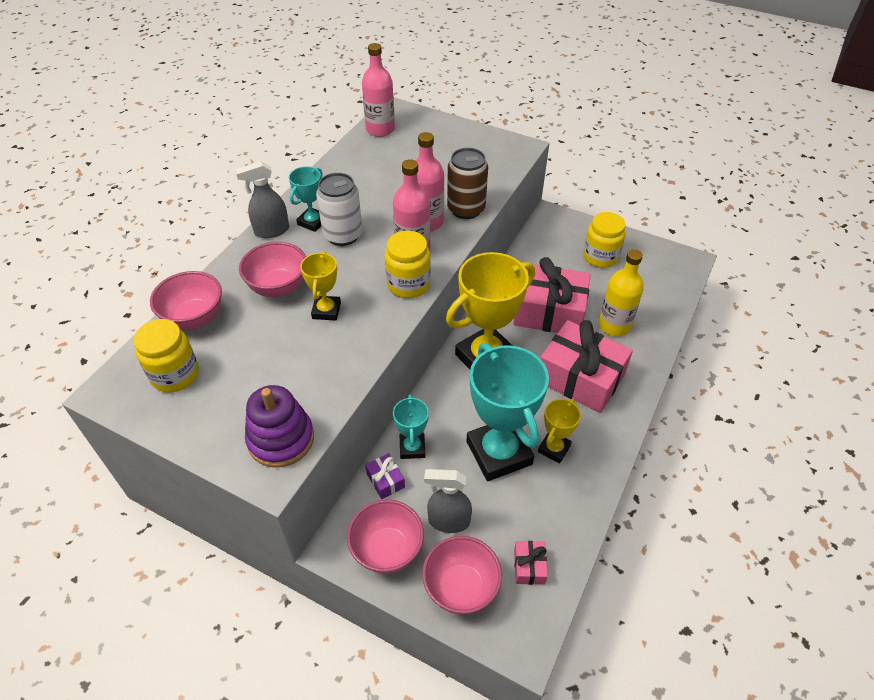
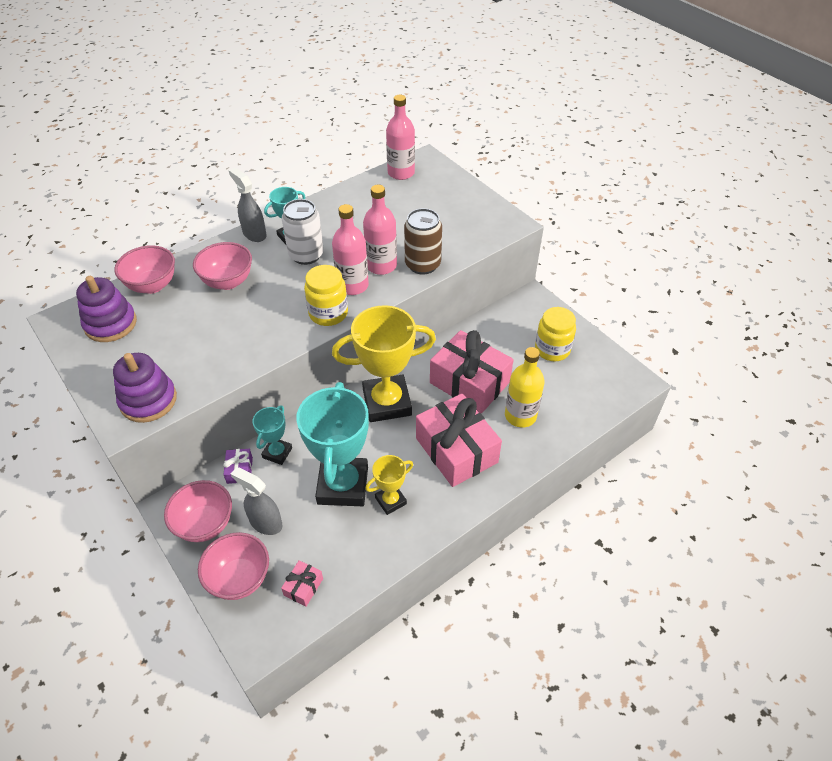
camera: 25 degrees right, 0 degrees up
yellow jar [134,319,199,393] -> purple stacking toy [76,276,137,342]
grey spray bottle [235,161,289,238] -> grey spray bottle turned 45 degrees clockwise [229,168,266,242]
yellow trophy [300,251,341,321] -> none

